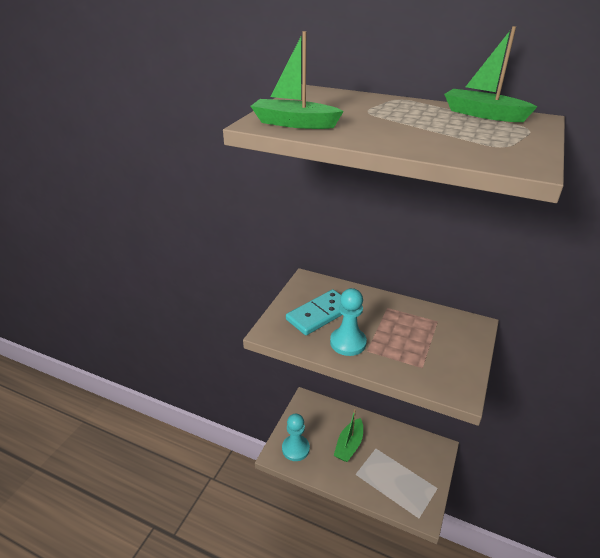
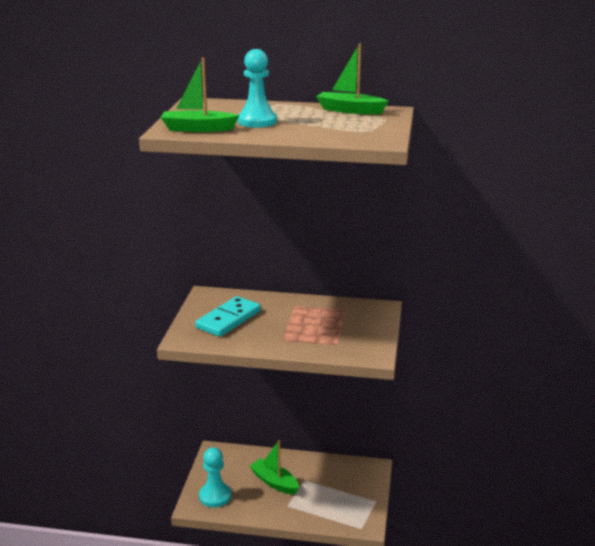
camera: 15 degrees left, 10 degrees down
turquoise pawn [330,288,367,356] -> turquoise pawn moved to [238,49,277,128]
green boat [334,409,363,462] -> green boat turned 120 degrees clockwise [249,440,299,495]

